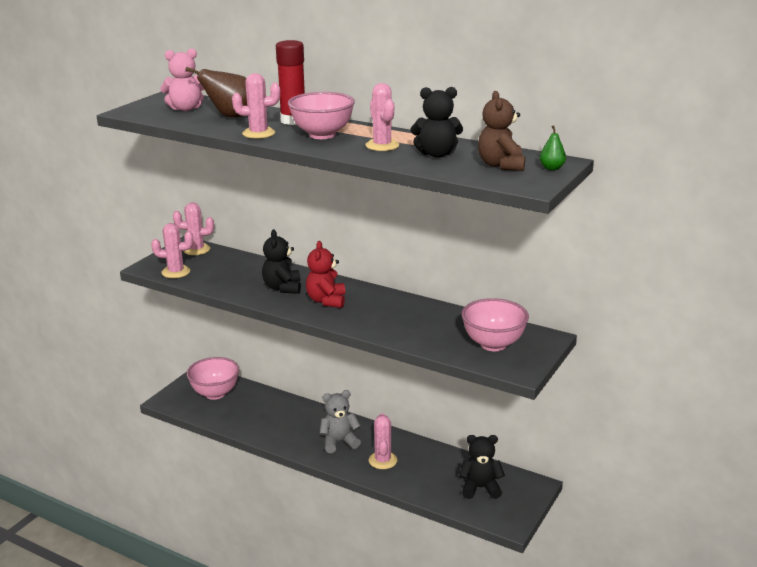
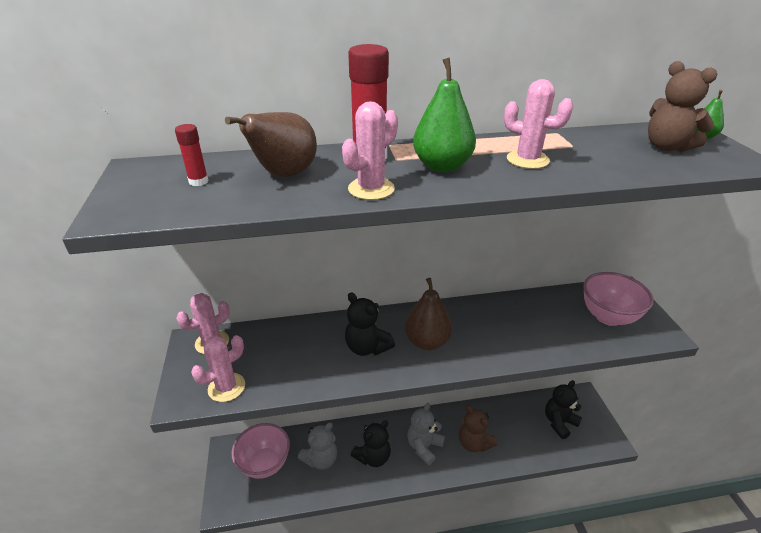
camera: 40 degrees left, 10 degrees up
pink teddy bear [160,48,204,111] -> red glue stick [175,124,209,186]
pink bowl [288,92,355,139] -> green pear [413,57,476,172]
red teddy bear [306,241,345,308] -> brown pear [405,278,453,350]
pink cactus [369,413,397,469] -> brown teddy bear [459,405,497,452]
black teddy bear [411,87,463,158] -> black teddy bear moved to [351,421,391,467]
none -> grey teddy bear [298,423,337,470]

